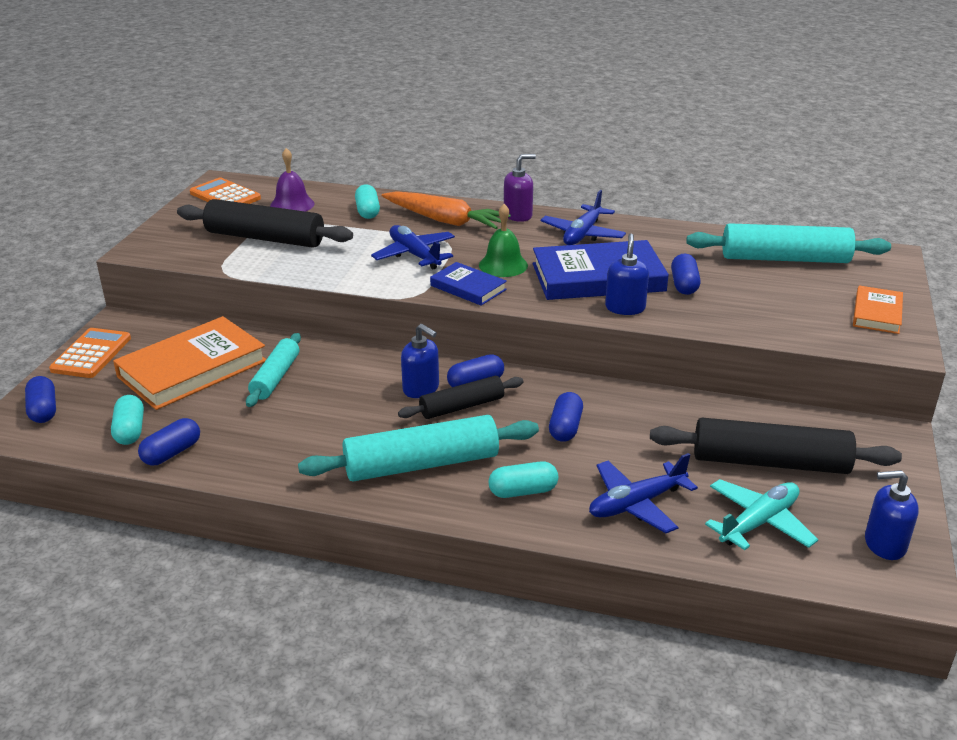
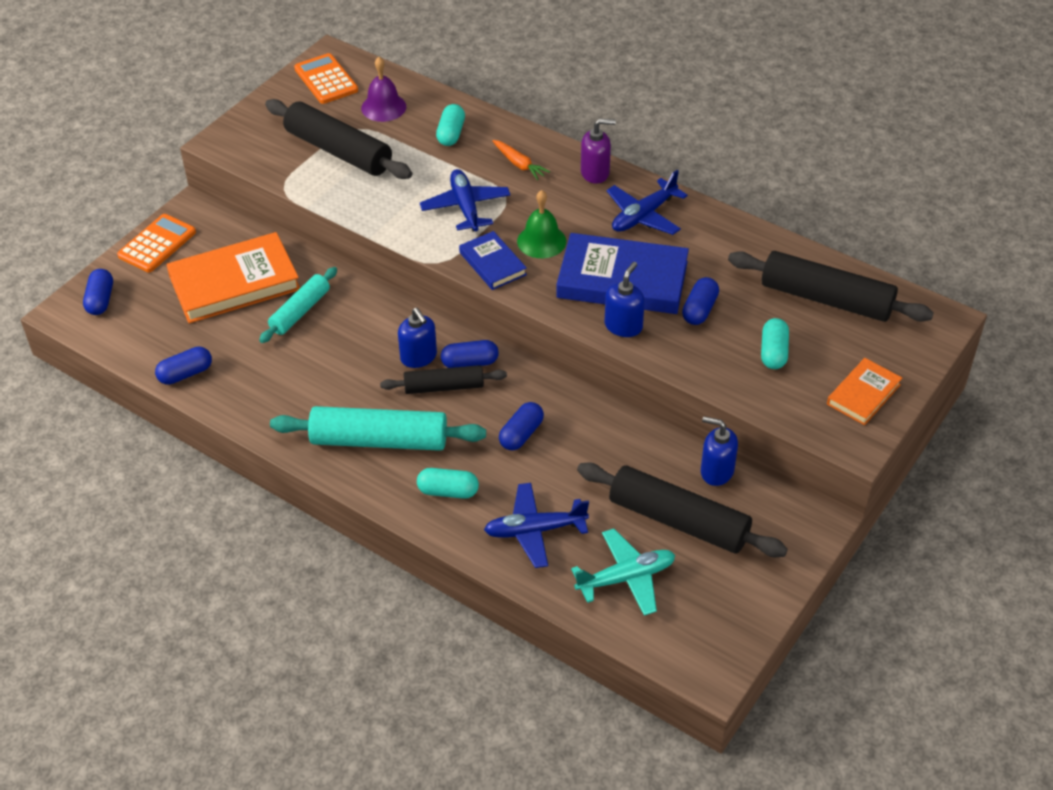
camera: 20 degrees right, 15 degrees up
turquoise capsule [111,395,144,445] -> turquoise capsule moved to [761,318,789,369]
orange carrot [382,191,511,229] -> orange carrot [492,140,550,180], size x0.53
turquoise rolling pin [686,223,891,263] -> black rolling pin [728,251,934,322]
blue soap dispenser [865,470,919,560] -> blue soap dispenser moved to [701,416,738,486]

